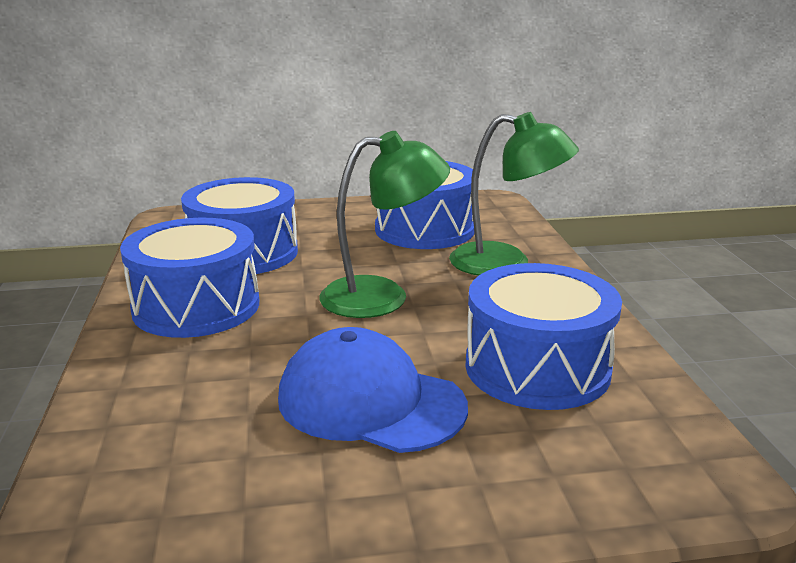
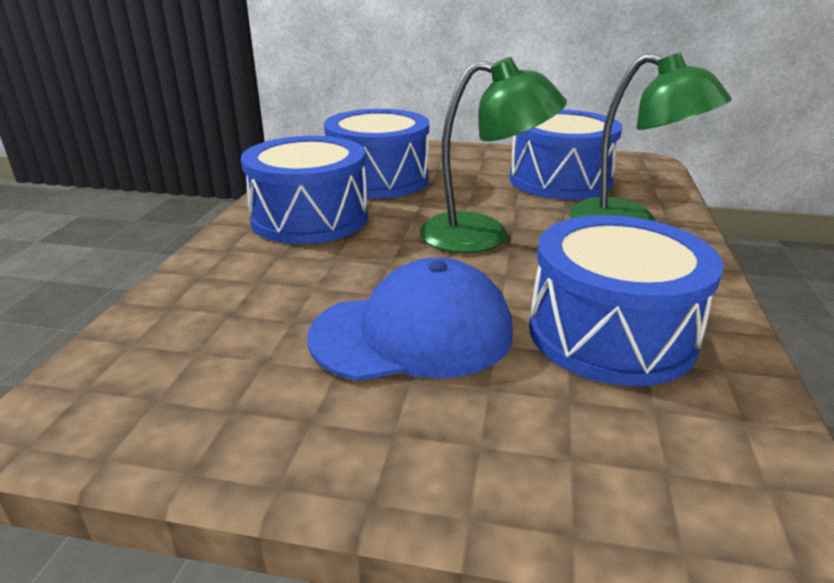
camera: 20 degrees right, 5 degrees up
blue cap [278,327,468,453] -> blue cap turned 120 degrees clockwise [307,257,513,381]

